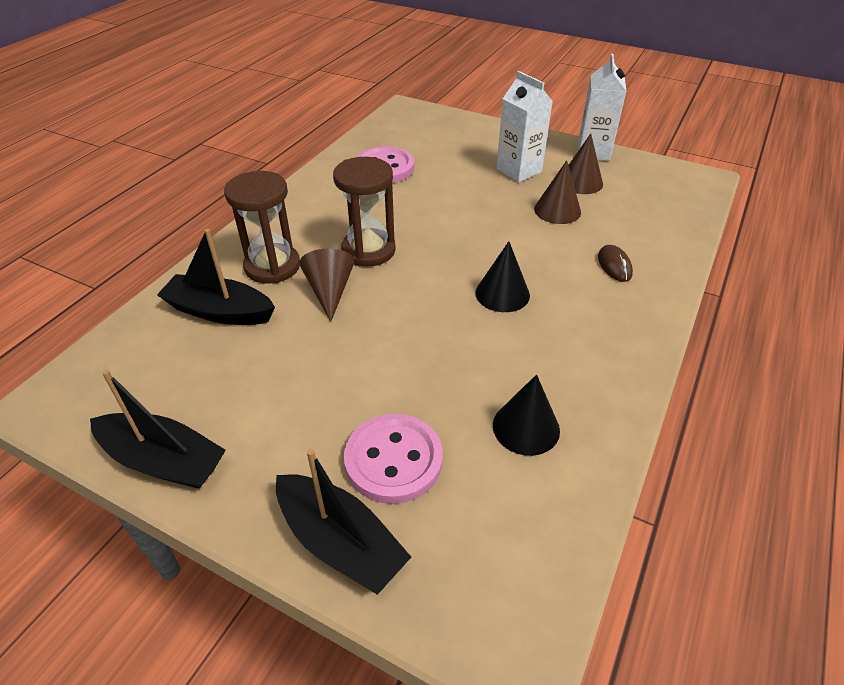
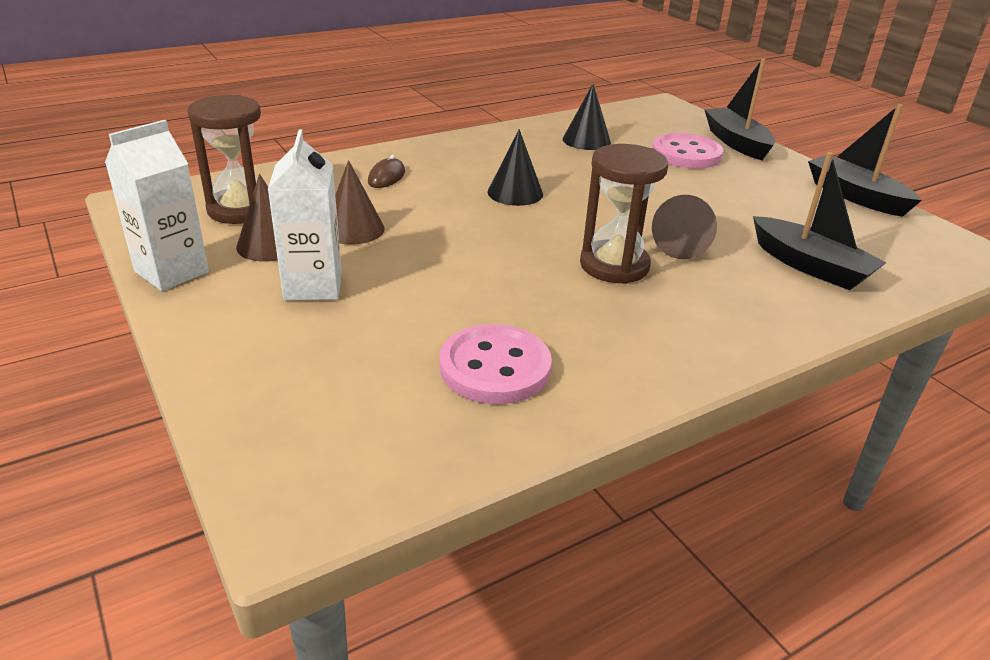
camera: 150 degrees left, 10 degrees down
brown hourglass [224,171,300,284] -> brown hourglass moved to [187,95,261,224]

